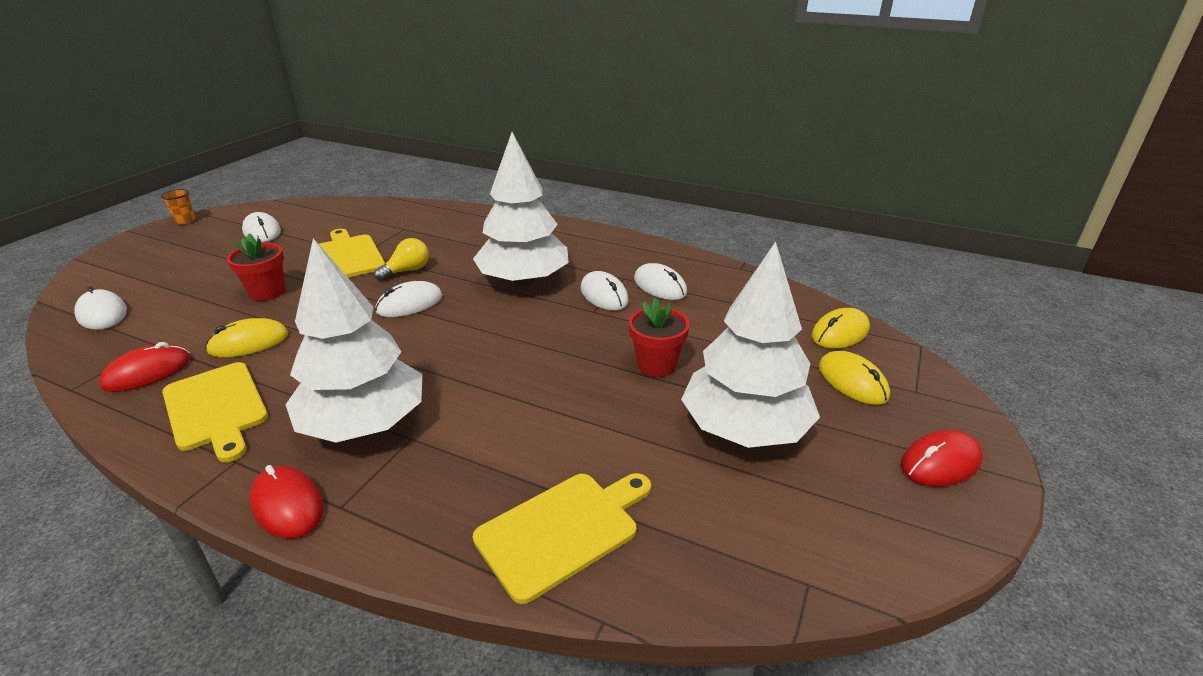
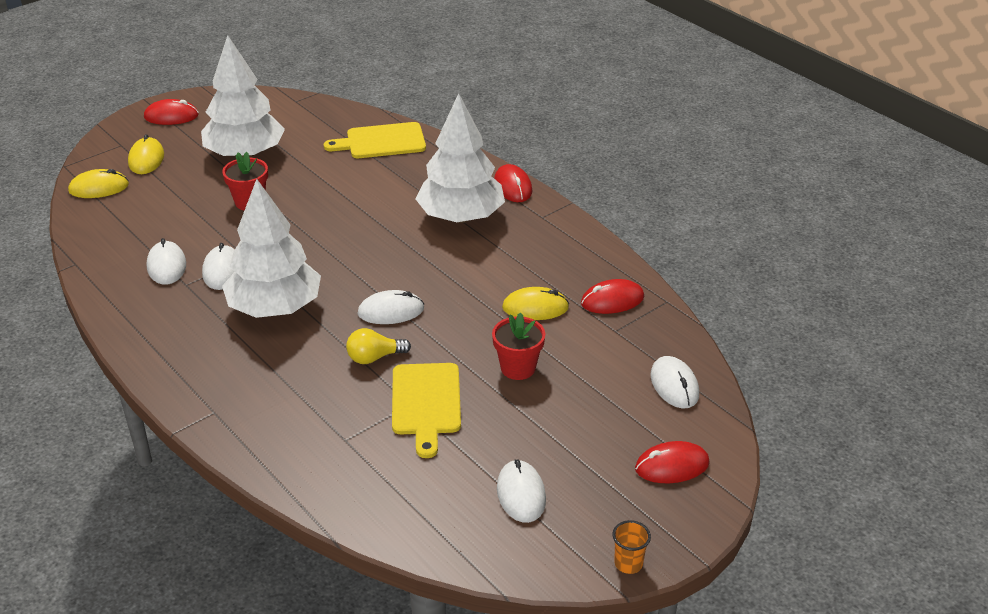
camera: 155 degrees left, 5 degrees up
yellow cutting board [162,362,268,462] -> none
none -> red mouse [635,441,710,483]

